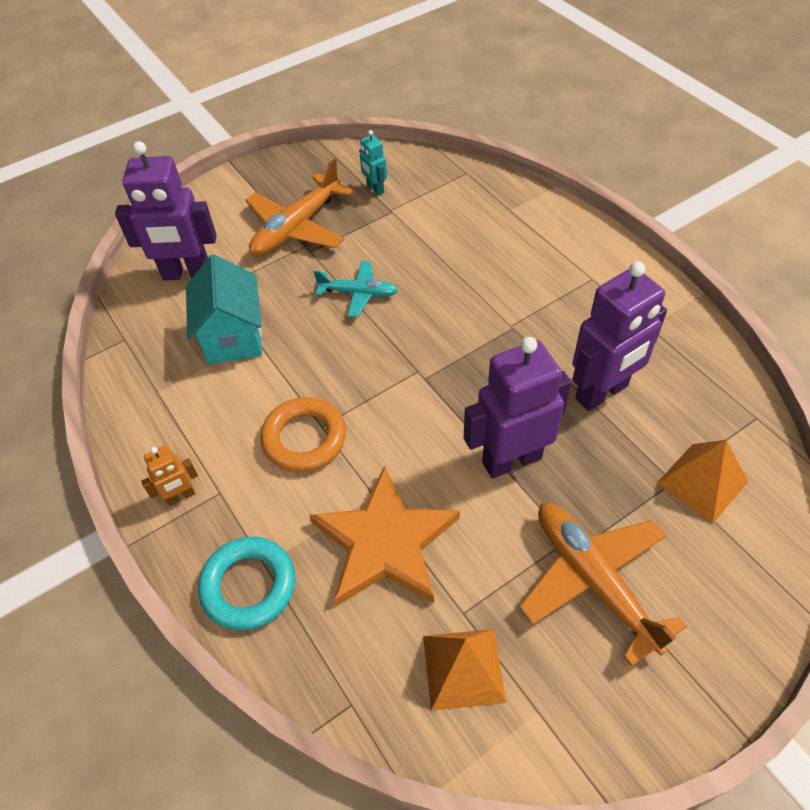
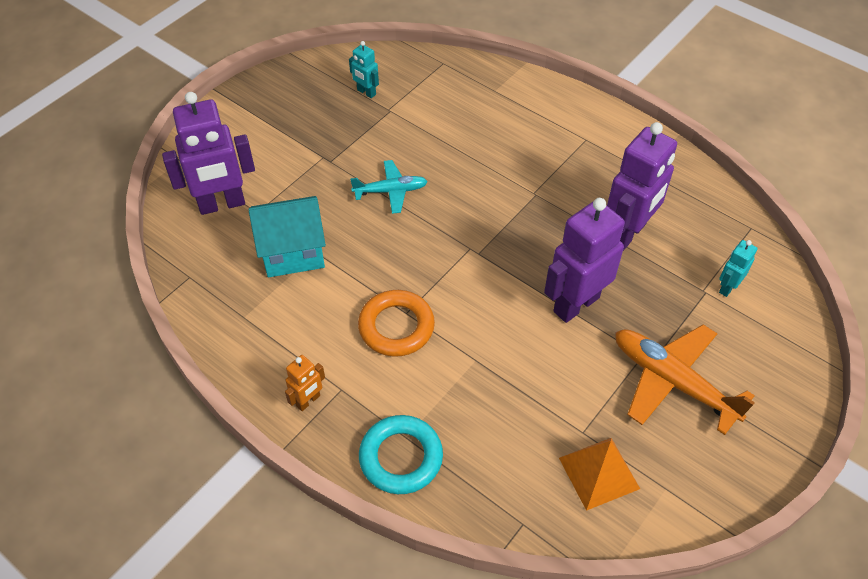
camera: 20 degrees left, 0 degrees up
turquoise house [186,255,262,364] -> turquoise house turned 75 degrees counterclockwise [248,196,326,277]
orange plane [245,158,353,256] -> none
orange star [309,465,460,606] -> none
orange pyramid [657,440,748,524] -> turquoise robot [719,240,758,297]

